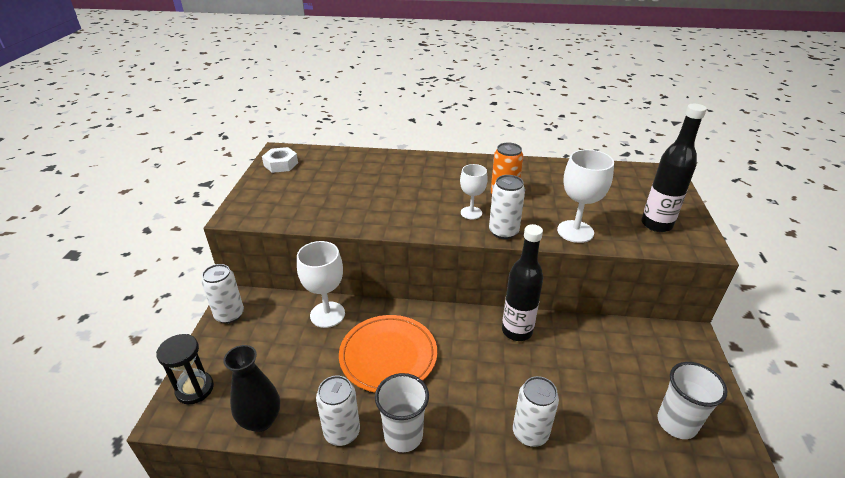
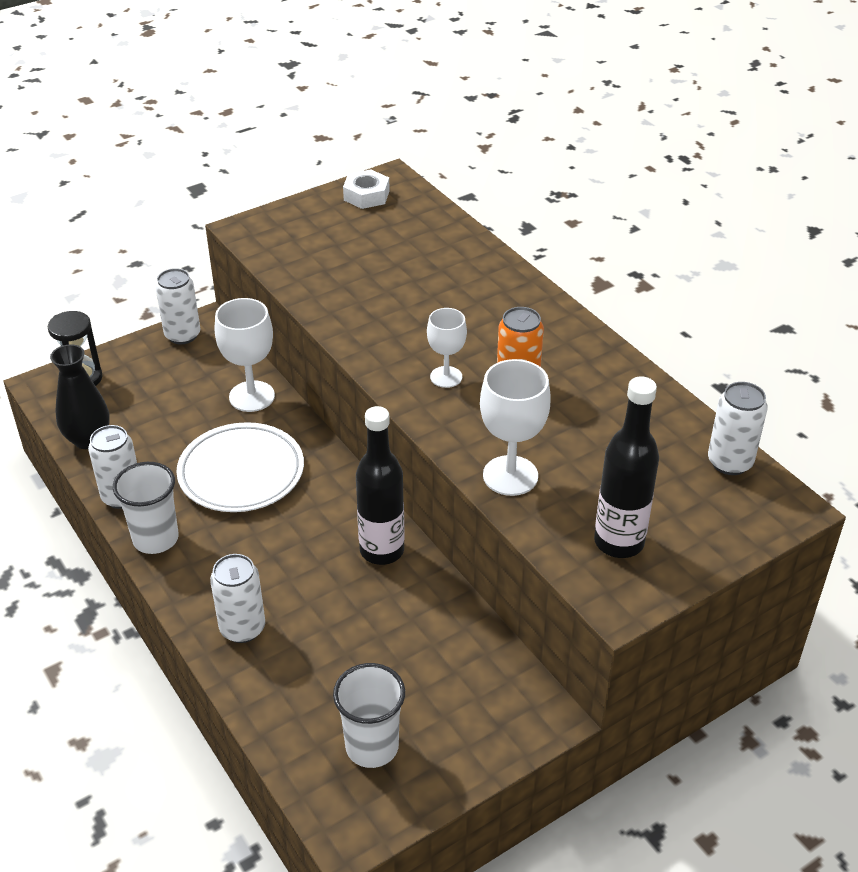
camera: 50 degrees right, 5 degrees up
orange plate [339,315,437,393] -> white plate [176,422,304,512]
white can [489,175,525,239] -> white can moved to [708,382,768,475]

